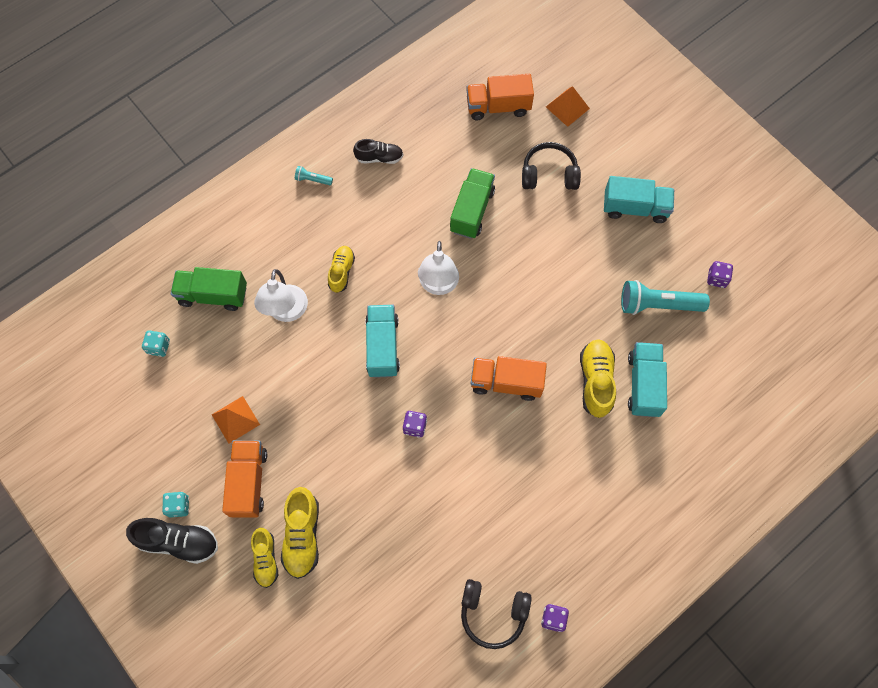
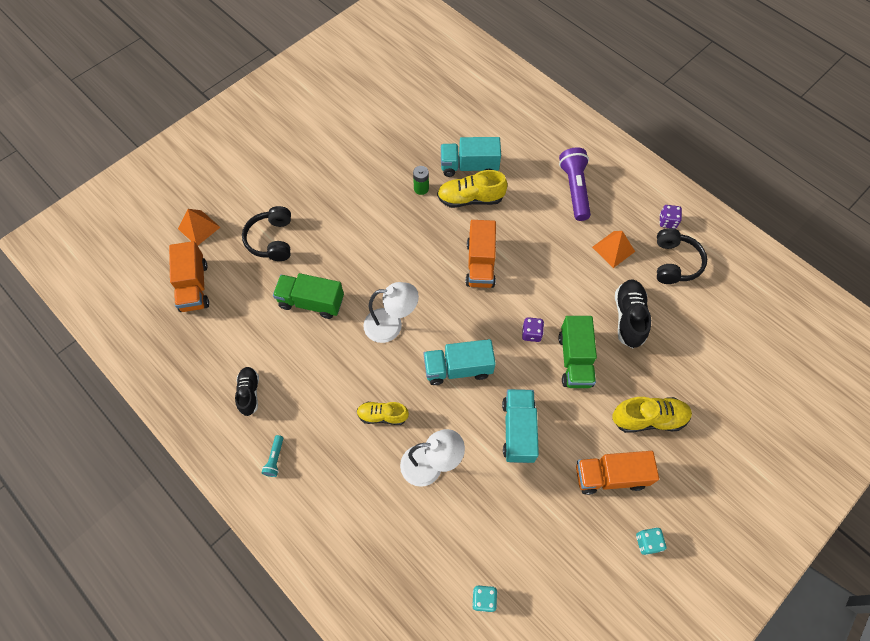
camera: 95 degrees left, 5 degrees down
black shoe [126,518,218,564] -> black shoe moved to [615,279,651,349]
green truck [171,267,247,311] -> green truck moved to [558,316,597,388]
orange pyramid [212,396,260,444] -> orange pyramid moved to [592,231,635,268]
yellow shoe [251,528,278,588] -> none
turquoise truck [604,176,674,223] -> turquoise truck moved to [502,389,539,463]
turquoise flashlight [621,280,710,315] -> none
purple dice [707,261,733,288] -> none
none -> green battery [413,166,429,195]
none -> purple flashlight [559,147,591,221]

